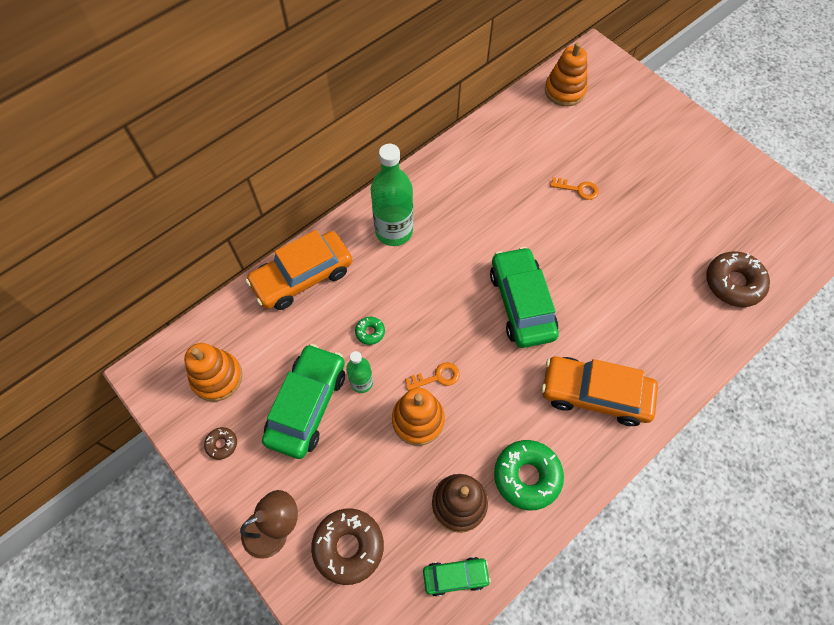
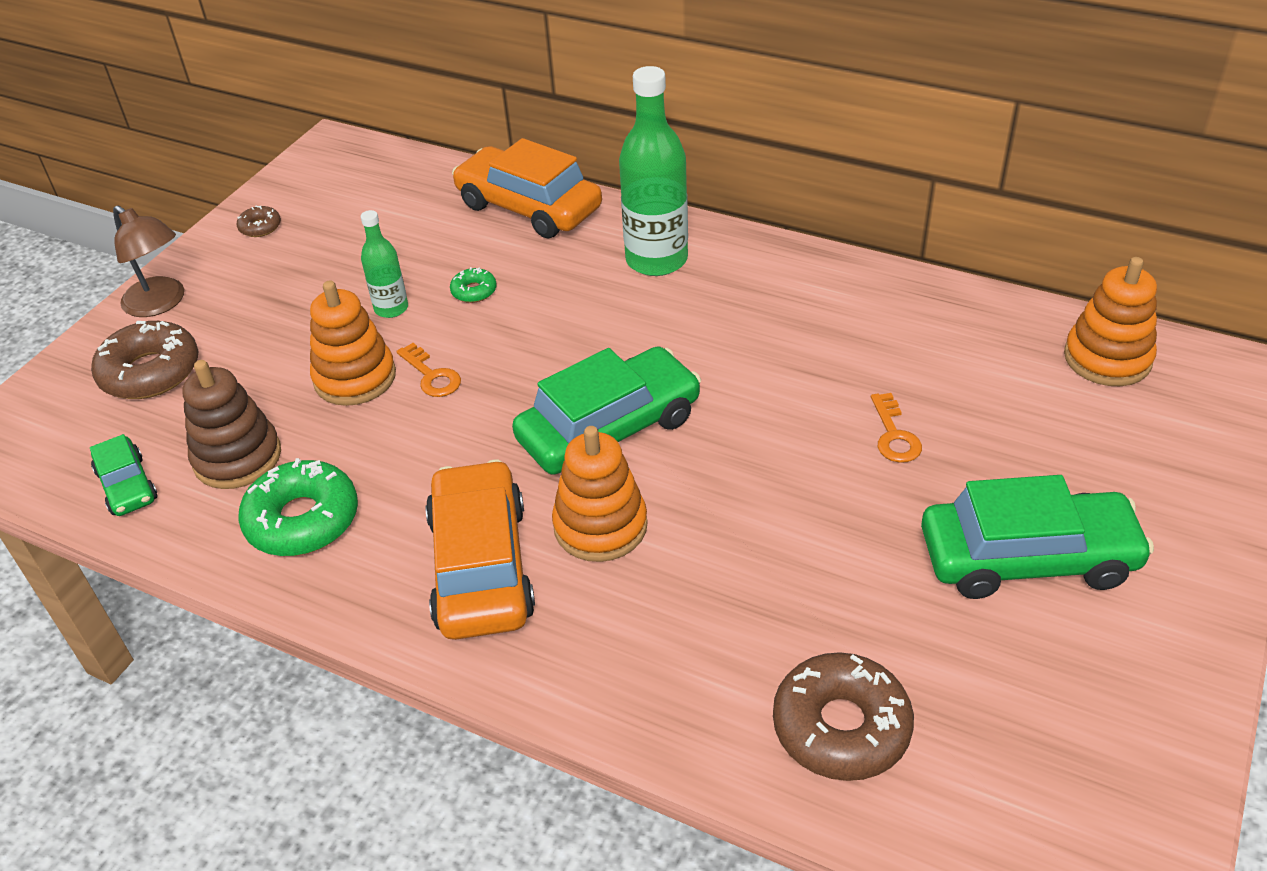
camera: 70 degrees right, 20 degrees down
orange stacking toy [184,343,242,402] -> orange stacking toy moved to [552,426,648,562]
green car [262,344,345,459] -> green car moved to [921,475,1154,599]

